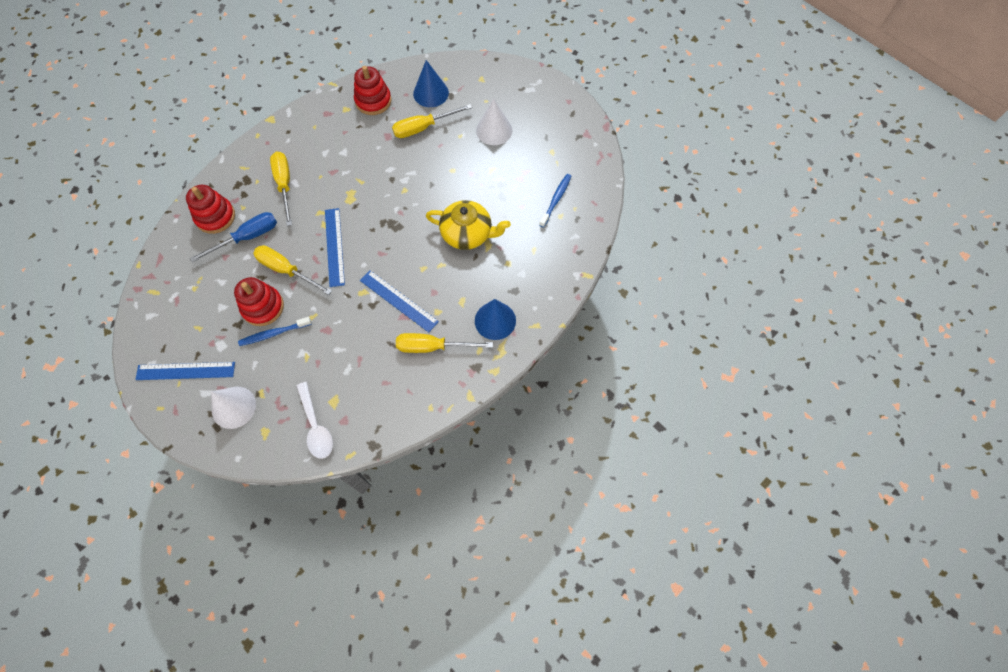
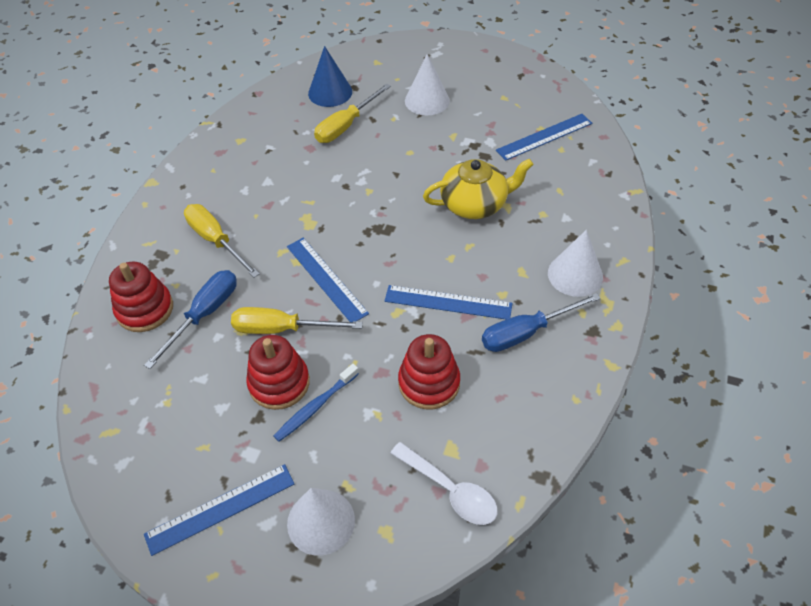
camera: 25 degrees left, 15 degrees down
red stacking toy [354,66,392,115] -> red stacking toy moved to [398,334,460,410]
yellow screwdriver [396,333,493,353] -> blue screwdriver [482,293,601,352]
blue cone [475,299,516,340] -> white cone [548,230,603,297]
blue toothbrush [539,174,571,227] -> blue ruler [496,114,592,161]

